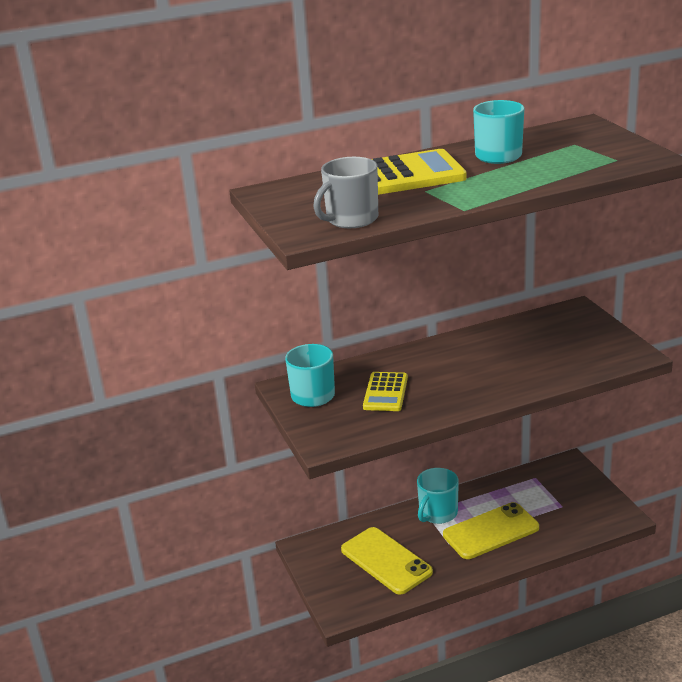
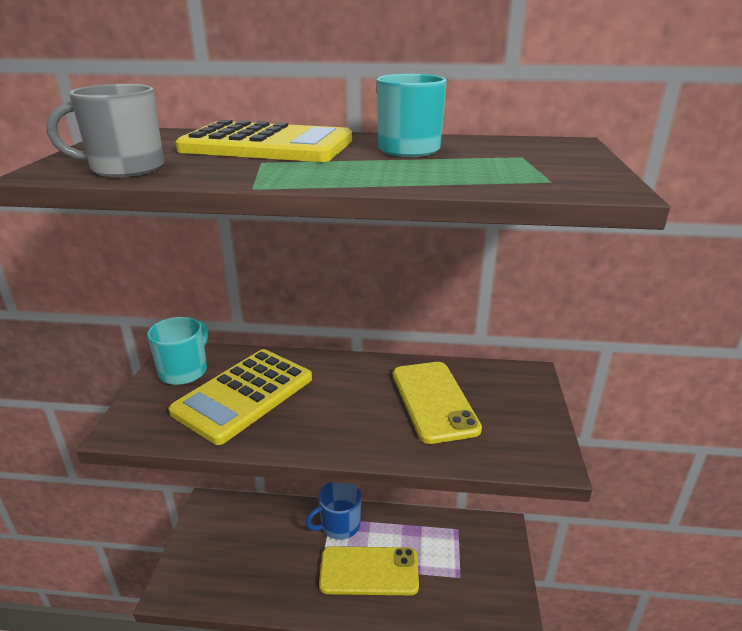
camera: 25 degrees right, 0 degrees up
yellow phone [341,527,433,595] -> yellow phone moved to [393,362,482,444]
yellow calculator [363,372,408,411] -> yellow calculator [168,349,312,445], size x1.78
turquoise mug [417,468,459,524] -> blue mug [305,482,361,540]

